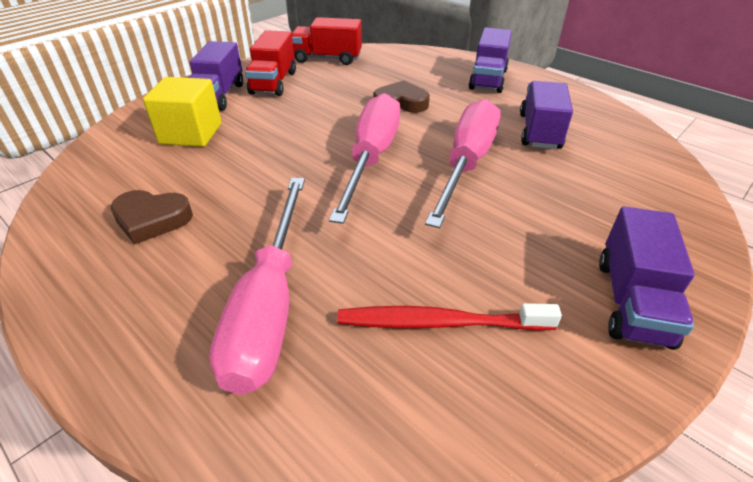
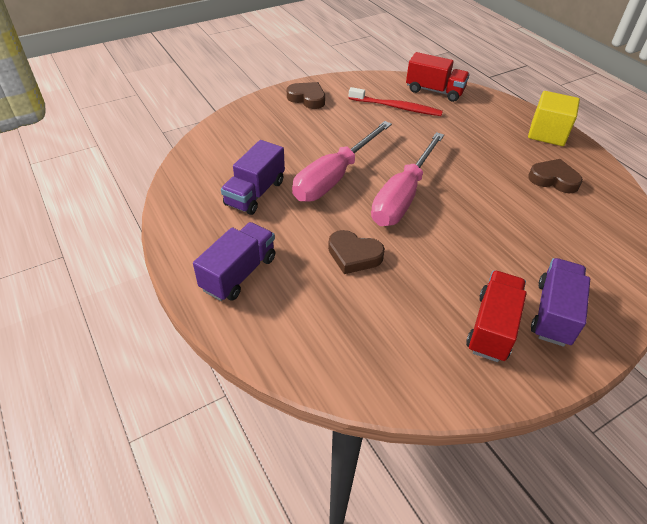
camera: 165 degrees left, 5 degrees up
yellow cube [143,77,222,147] -> yellow cube moved to [528,91,580,146]
pink screwdriver [209,178,305,395] -> none
red truck [292,17,362,65] -> red truck moved to [406,52,470,102]
purple truck [599,206,695,350] -> brown heart [287,82,325,109]

